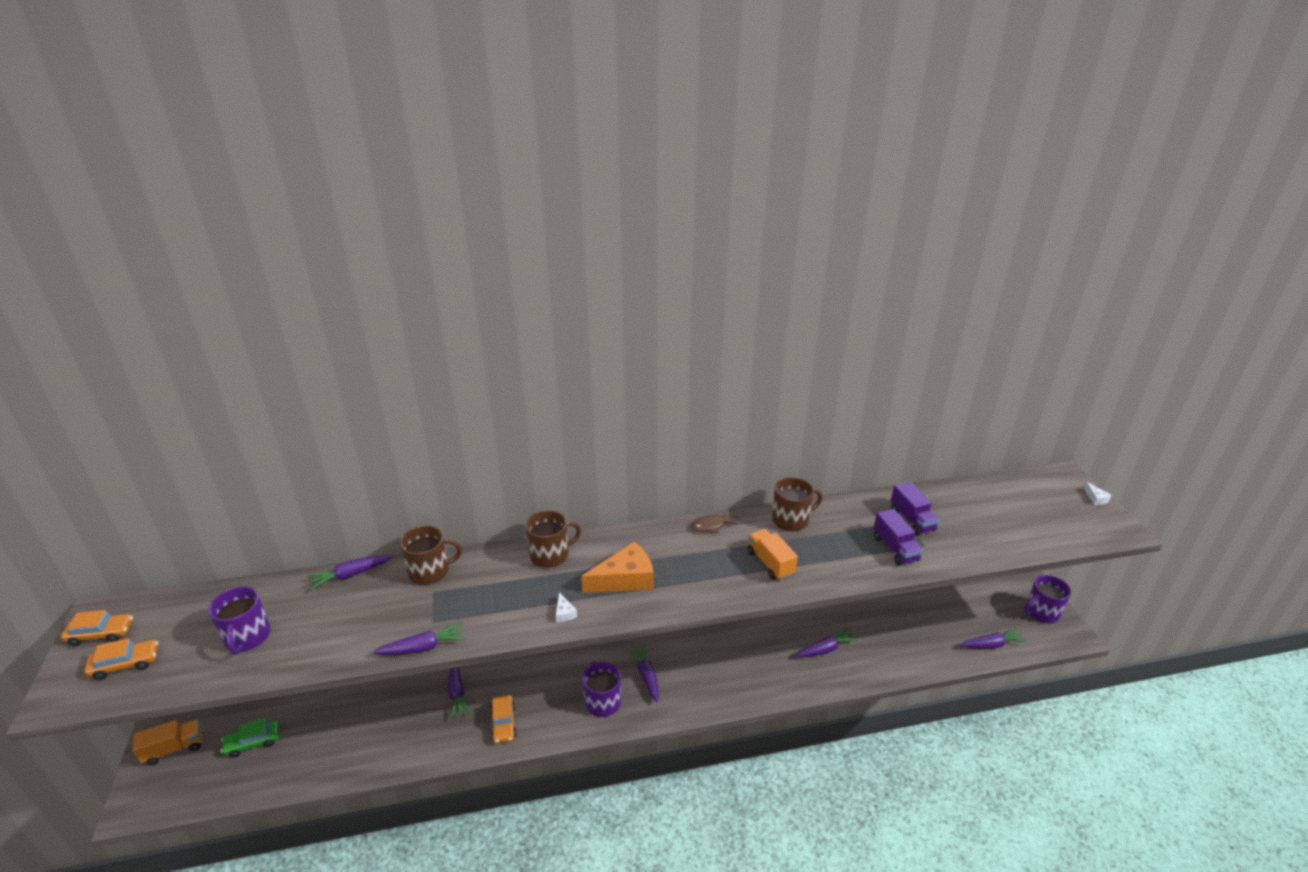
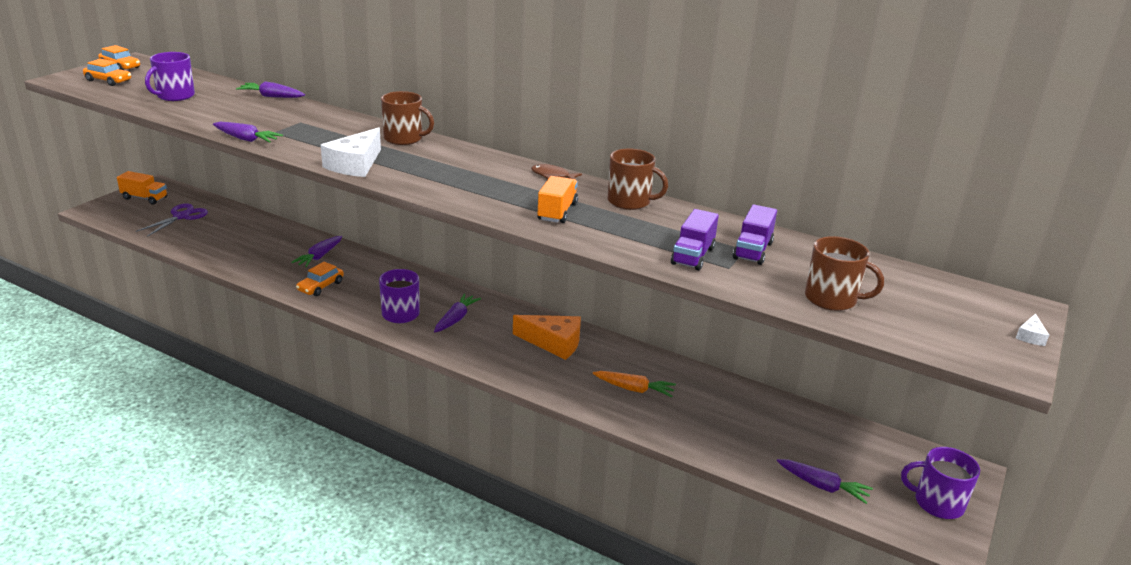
camera: 40 degrees right, 5 degrees down
green car [221,718,279,758] -> purple scissors [136,203,208,237]
brown mug [400,526,462,585] -> brown mug moved to [805,236,884,311]
white cheese [556,592,577,622] -> white cheese [321,127,381,177], size x2.37
orange cheese [581,542,654,593] -> orange cheese moved to [513,315,581,360]
purple carrot [795,627,858,658] -> orange carrot [593,371,676,397]

